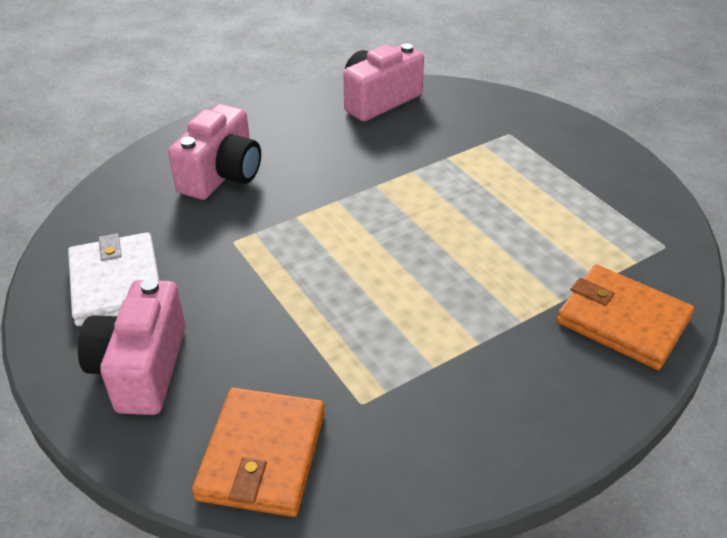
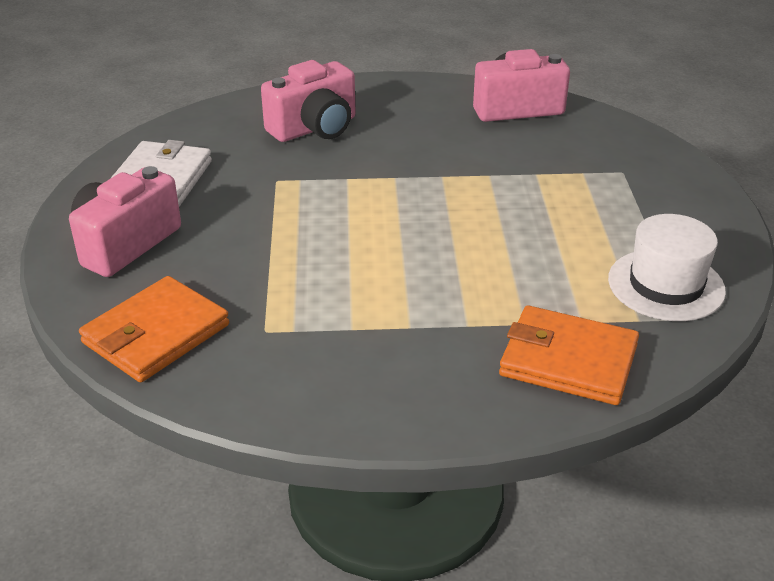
camera: 30 degrees right, 5 degrees down
orange wallet [557,264,694,370] -> orange wallet turned 45 degrees counterclockwise [499,305,639,405]
none -> white hat [608,214,726,321]

